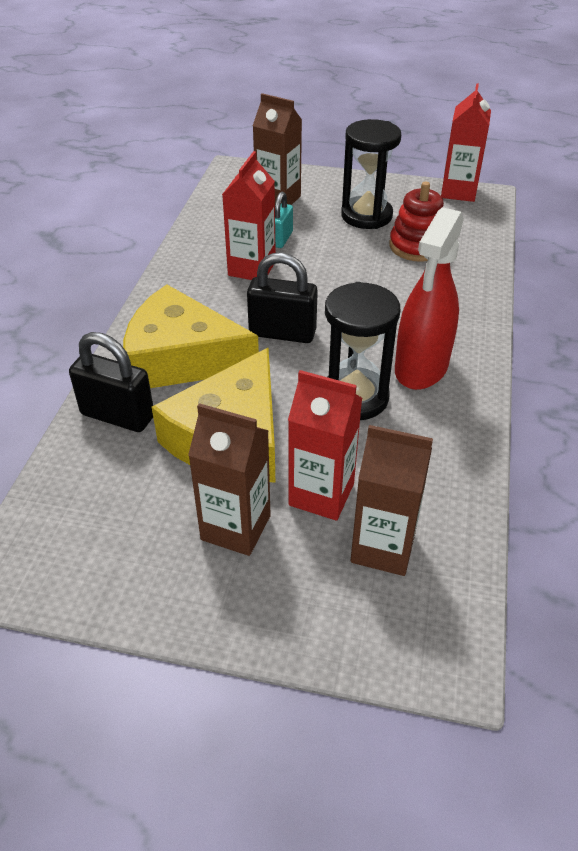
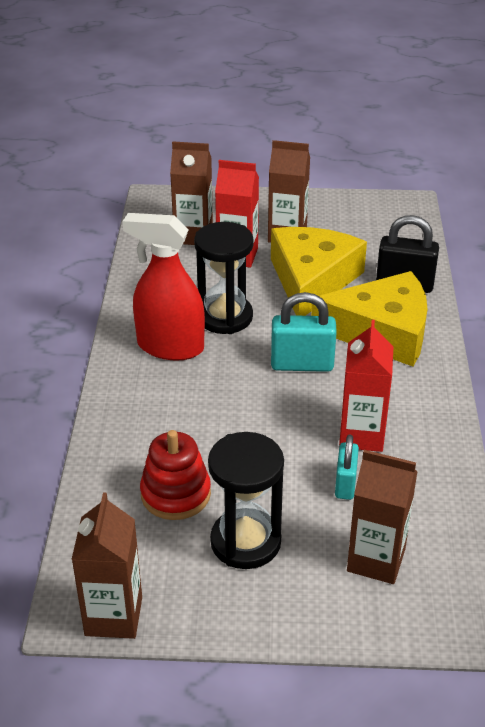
camera: 170 degrees right, 5 degrees down
black padlock [247,252,318,343] -> turquoise padlock [271,292,337,372]
red spray bottle [395,207,464,390] -> red spray bottle turned 90 degrees counterclockwise [122,213,205,361]
red carton [441,83,491,202] -> brown carton [71,493,142,639]

